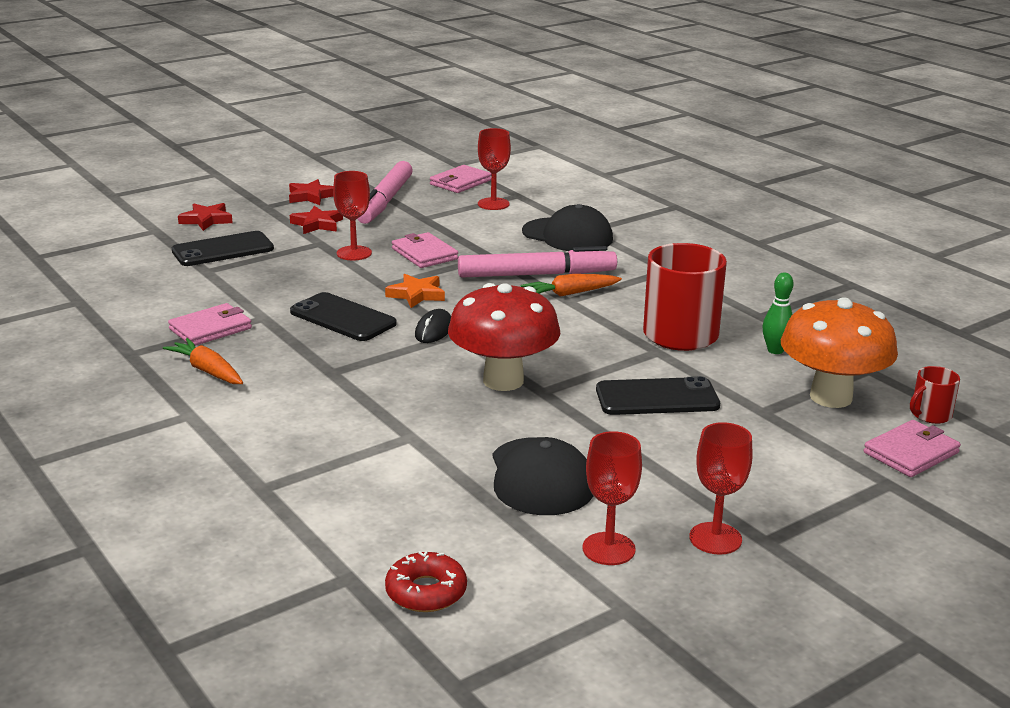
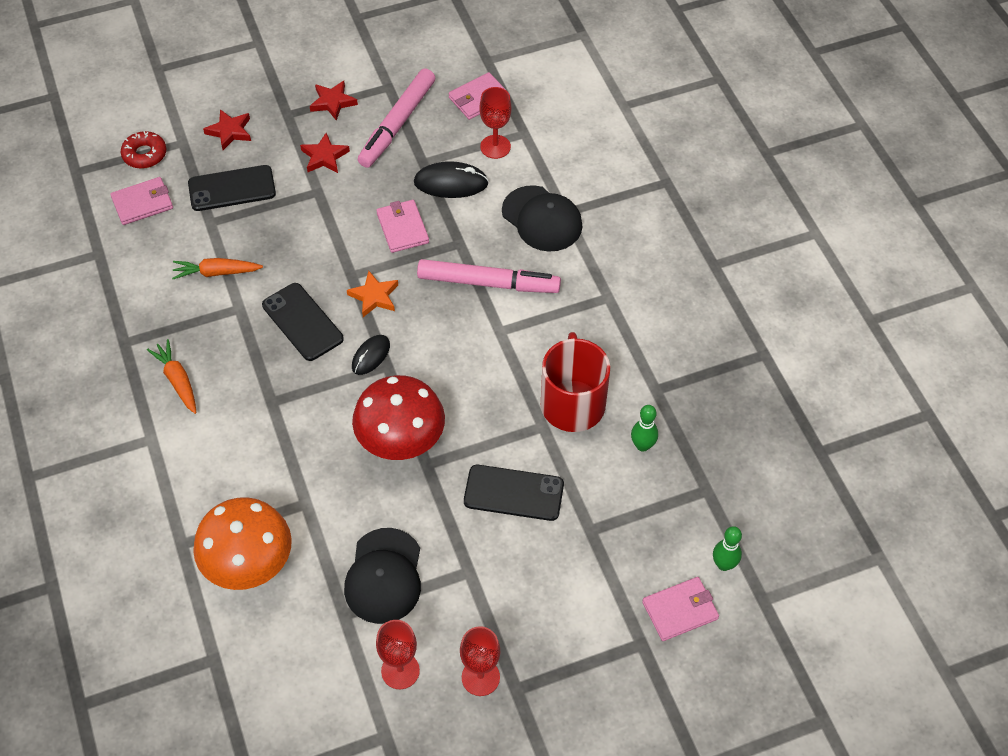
camera: 15 degrees right, 30 degrees up
pink wallet [168,303,252,346] -> pink wallet moved to [110,177,173,225]
red goblet [333,171,372,260] -> none
red donut [385,551,467,612] -> red donut moved to [121,131,166,169]
orange carrot [521,274,622,297] -> orange carrot moved to [172,258,263,279]
orange mushroom [781,297,898,408] -> orange mushroom moved to [193,497,292,590]
red mug [910,366,960,424] -> green bowling pin [713,526,742,571]
none -> black mouse [414,161,489,198]

